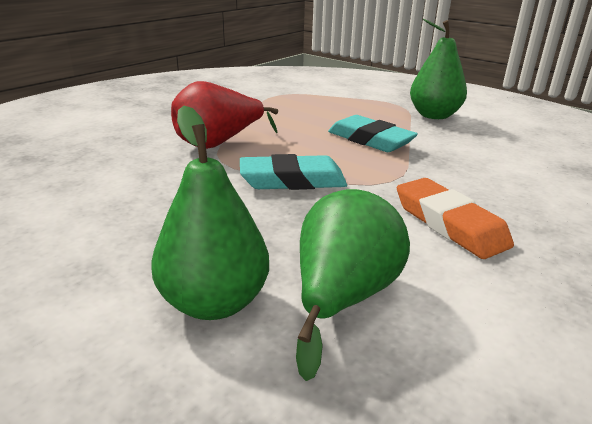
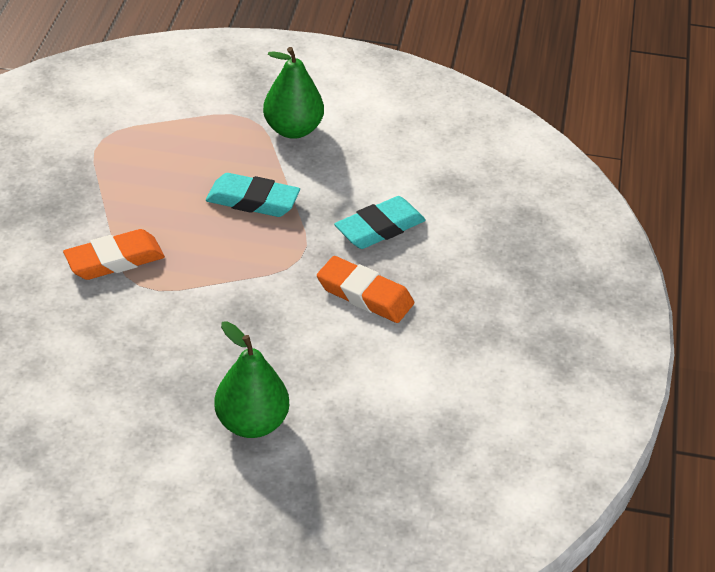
camera: 30 degrees left, 15 degrees up
red pear [171,81,278,149] -> orange eraser [63,229,165,280]
turquoise eraser [240,154,347,190] -> turquoise eraser moved to [334,196,426,249]
green pear [296,189,410,381] -> none

